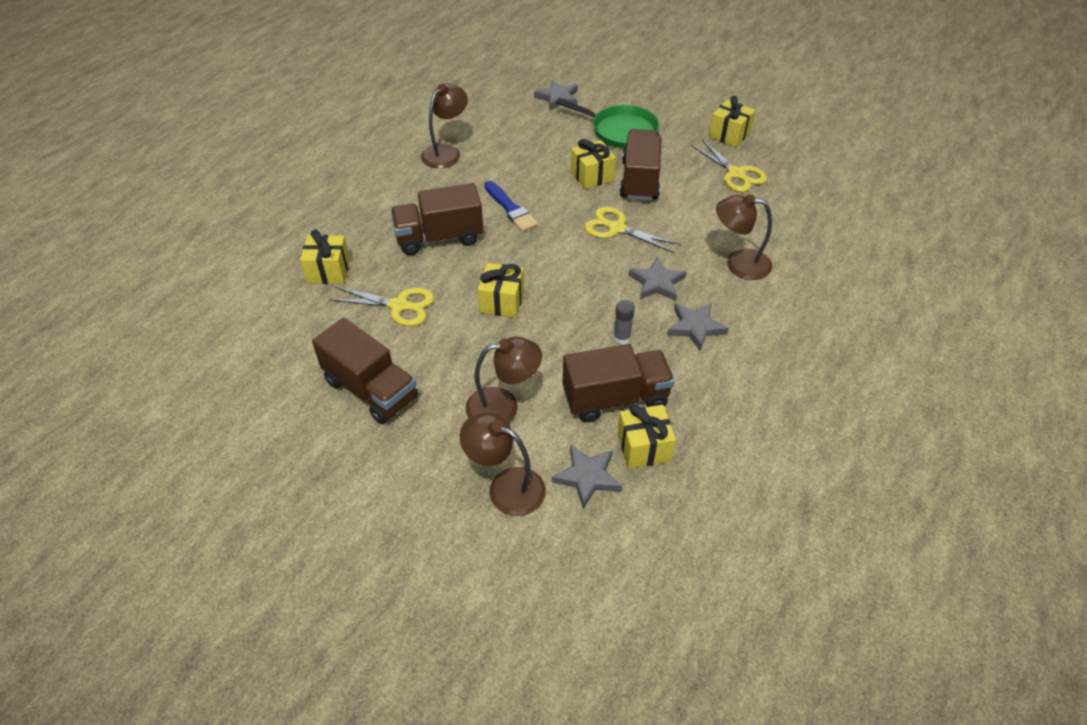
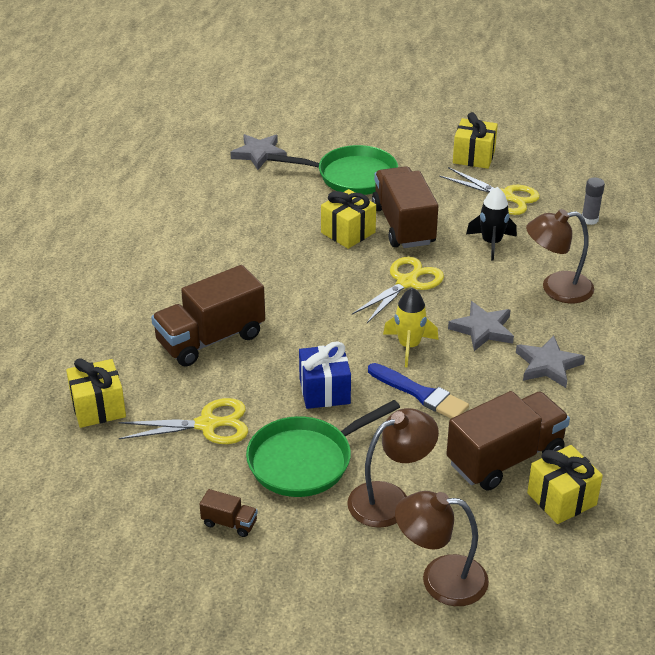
camera: 20 degrees left, 10 degrees down
brown truck [312,318,418,424] -> brown truck [200,489,258,537], size x0.43
brown lamp [421,83,468,168] -> none
yellow gift [478,263,524,318] -> blue gift [299,341,351,409]
blue brush [484,181,538,232] -> blue brush moved to [368,363,469,418]
grey star [551,444,622,509] -> none
yellow scissors [585,207,680,253] -> yellow scissors turned 120 degrees clockwise [352,257,444,323]
grey glue stick [613,300,635,344] -> grey glue stick moved to [582,177,605,225]
none -> green pan [246,400,400,497]
none -> yellow rocket [383,288,439,367]
none -> black rocket [466,187,517,261]

